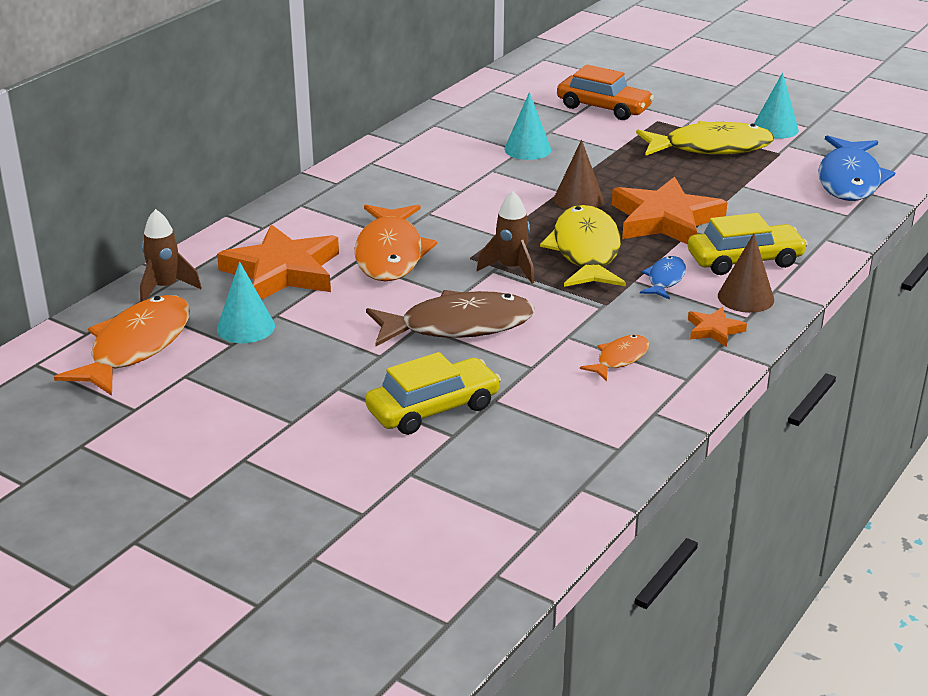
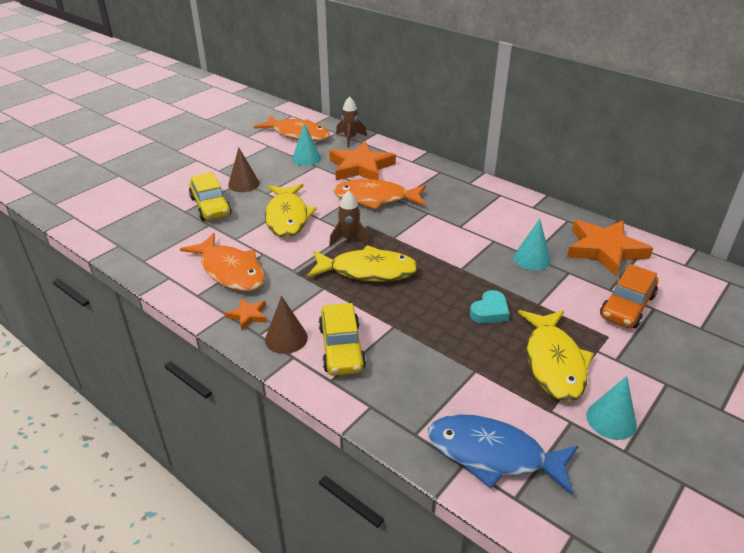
camera: 95 degrees right, 5 degrees up
brown fish [366,290,534,346] -> yellow fish [265,184,317,238]
brown cone [554,140,604,210] -> brown cone moved to [228,147,260,192]
orange fish [580,335,649,381] -> orange fish [180,233,265,291], size x2.01
orange star [612,177,728,245] -> orange star moved to [567,220,653,276]
blue fish [640,256,686,300] -> none
none -> turquoise heart [470,290,510,323]

